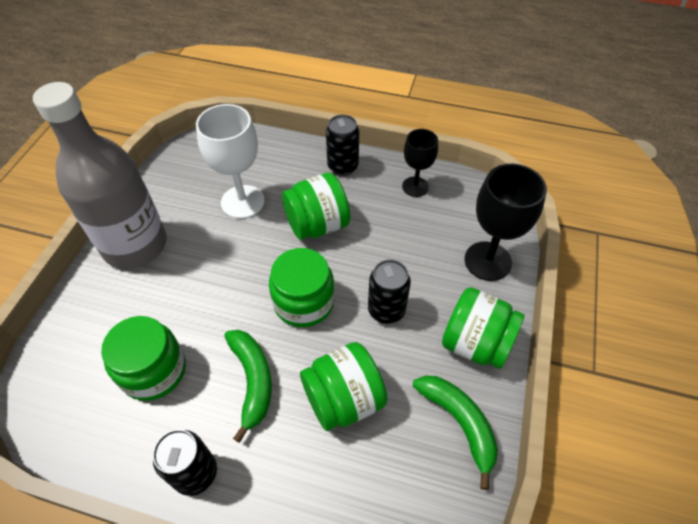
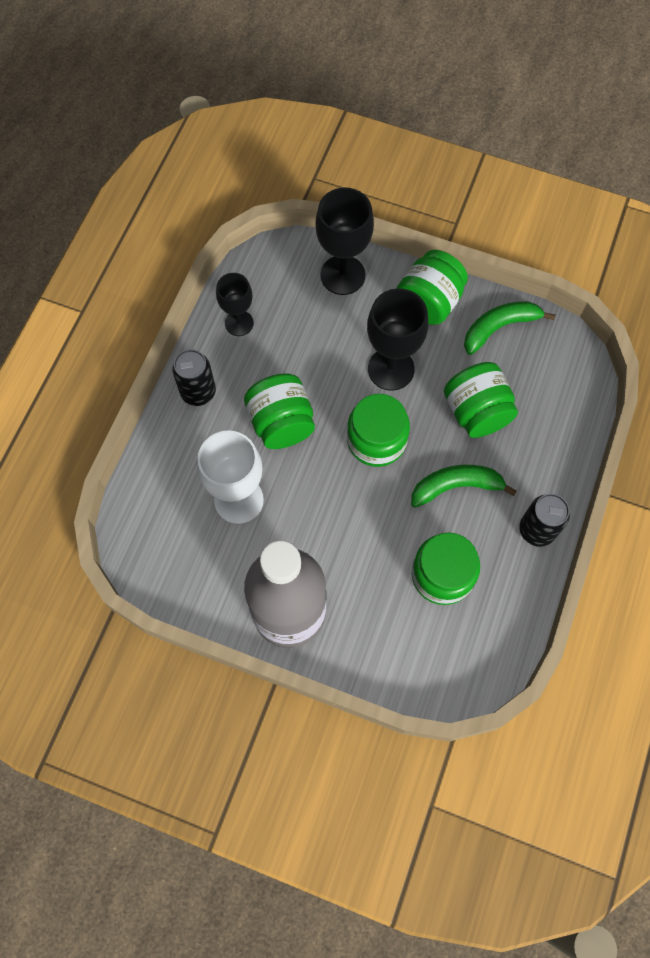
camera: 85 degrees left, 15 degrees up
black can [368,259,411,324] -> black goblet [367,288,428,391]

